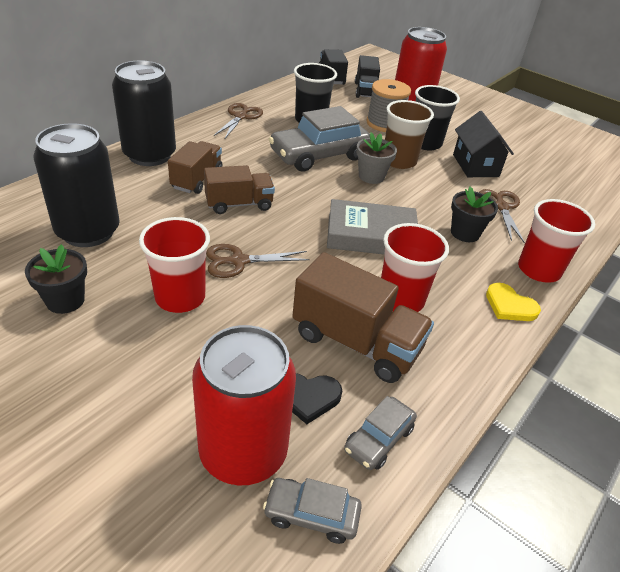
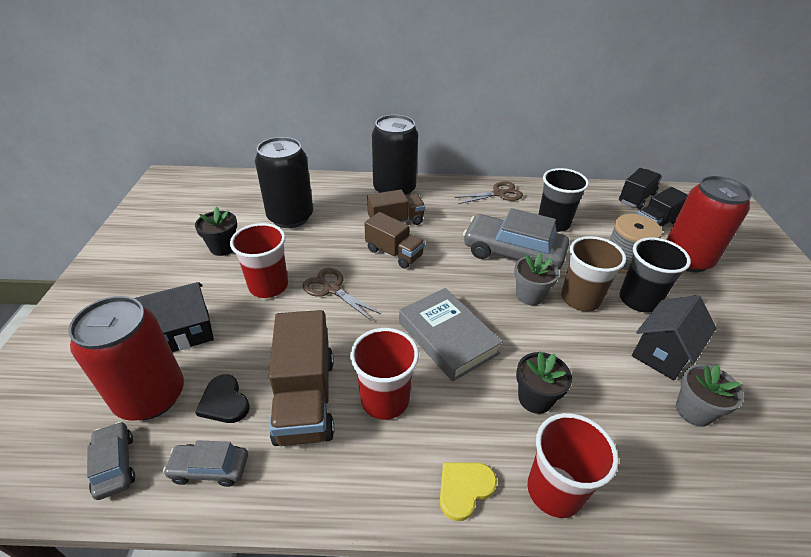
camera: 55 degrees right, 0 degrees up
brown scissors [479,189,525,243] -> none
yellow heart [486,283,541,321] -> yellow heart turned 45 degrees clockwise [440,462,497,521]
none -> black house [134,282,214,352]
none -> grey flower pot [676,364,744,427]

